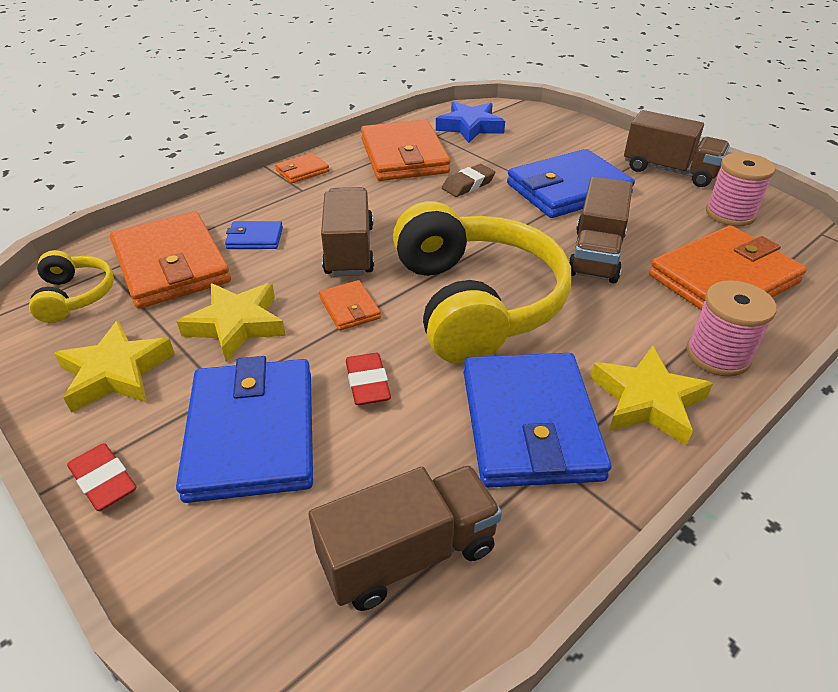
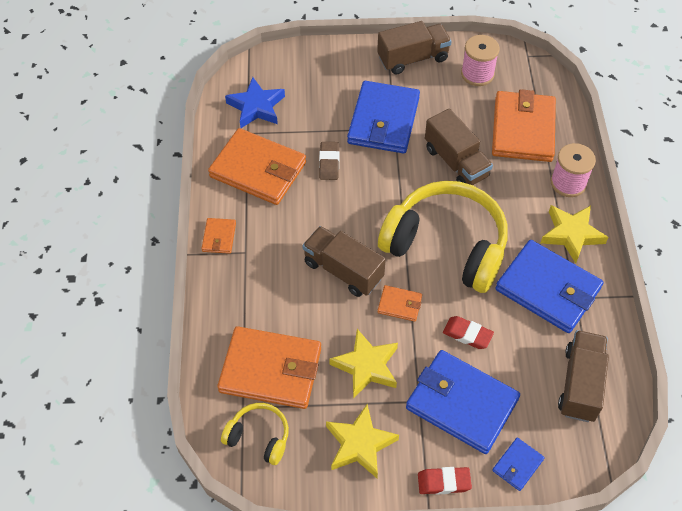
camera: 50 degrees left, 15 degrees up
blue wallet [225,221,283,249] -> blue wallet moved to [492,438,545,491]

